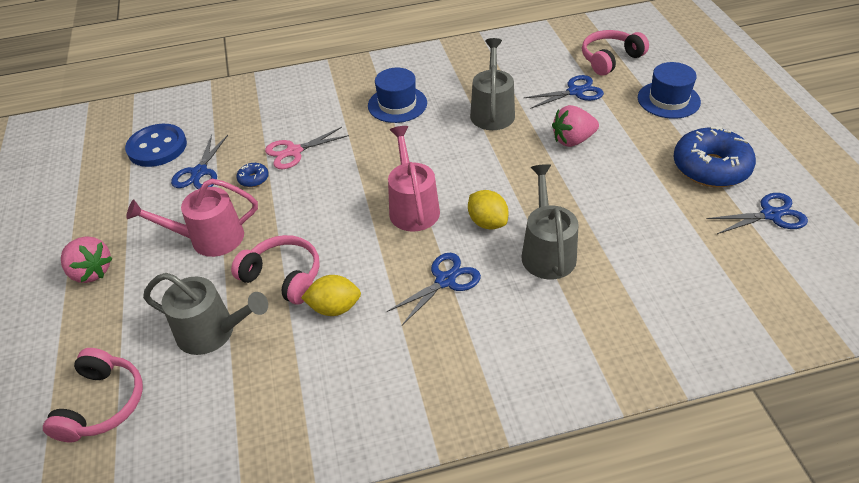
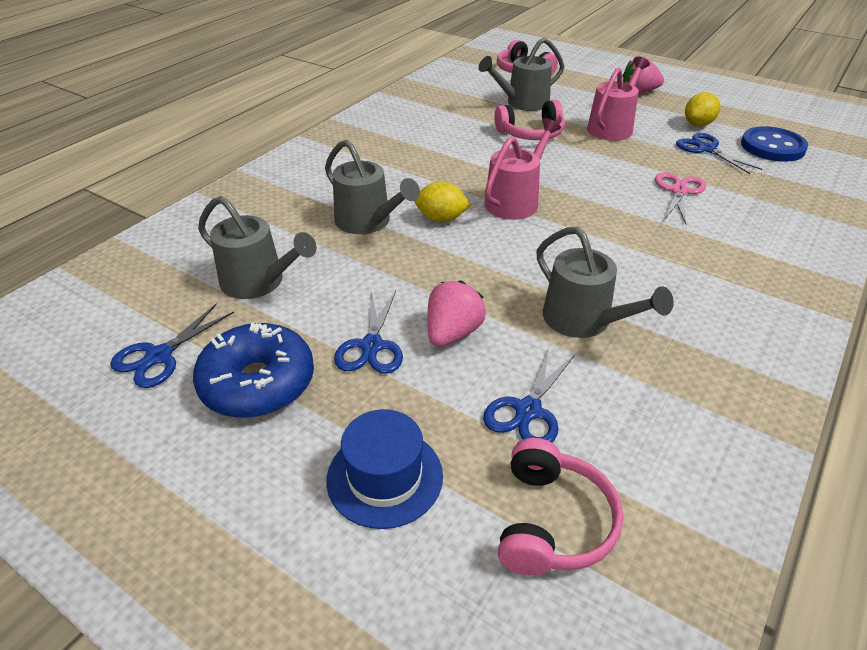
camera: 135 degrees right, 5 degrees down
blue donut [237,163,269,187] -> none
yellow lemon [301,275,361,316] -> yellow lemon moved to [685,92,720,126]
blue hat [368,68,427,123] -> none
blue scissors [387,253,481,325] -> blue scissors moved to [334,291,403,374]
pink watering can [388,126,440,232] -> pink watering can turned 90 degrees counterclockwise [484,118,561,220]
none -> grey watering can [198,196,317,299]

